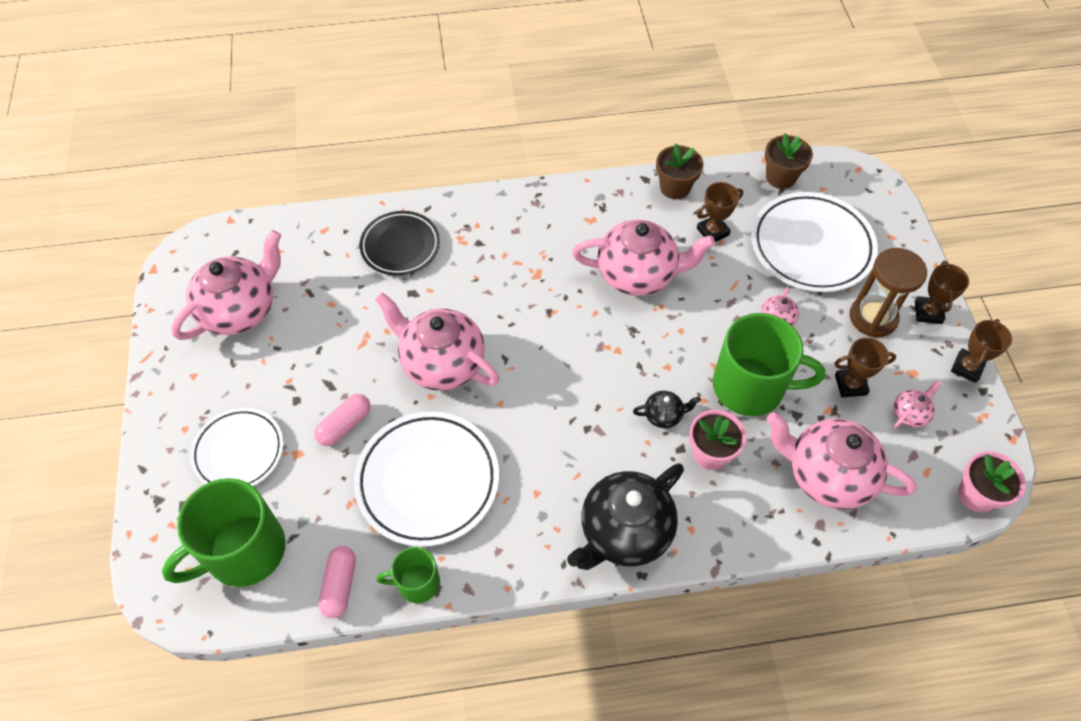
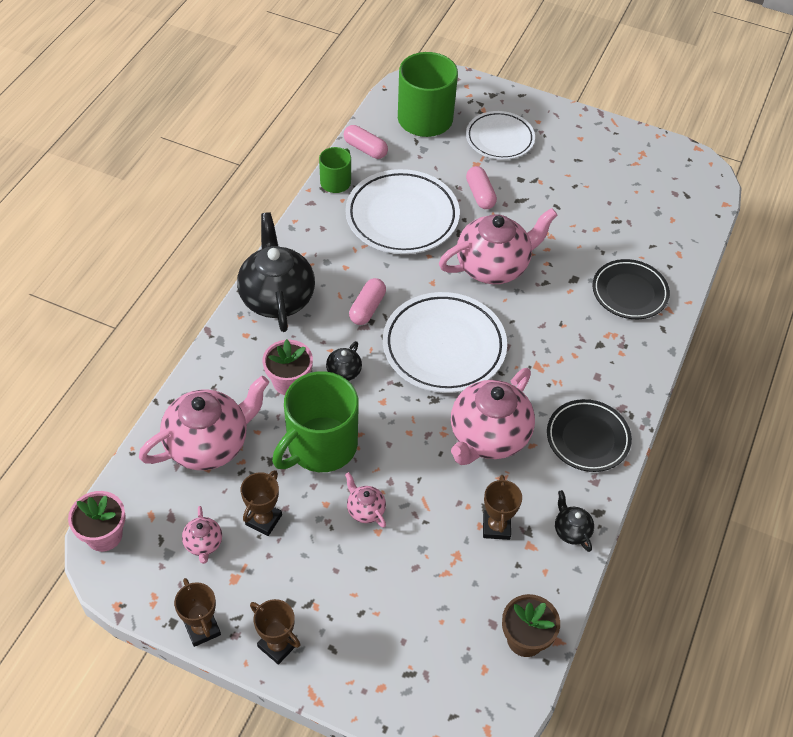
camera: 120 degrees right, 5 degrees down
pink teapot [172,230,281,340] -> none
brown flower pot [656,144,703,199] -> black teapot [555,490,594,552]
white plate [751,192,878,292] -> white plate moved to [383,292,507,393]
brown hourglass [850,248,927,337] -> none
none -> pink capsule [349,278,386,325]
none -> black plate [547,399,632,472]

